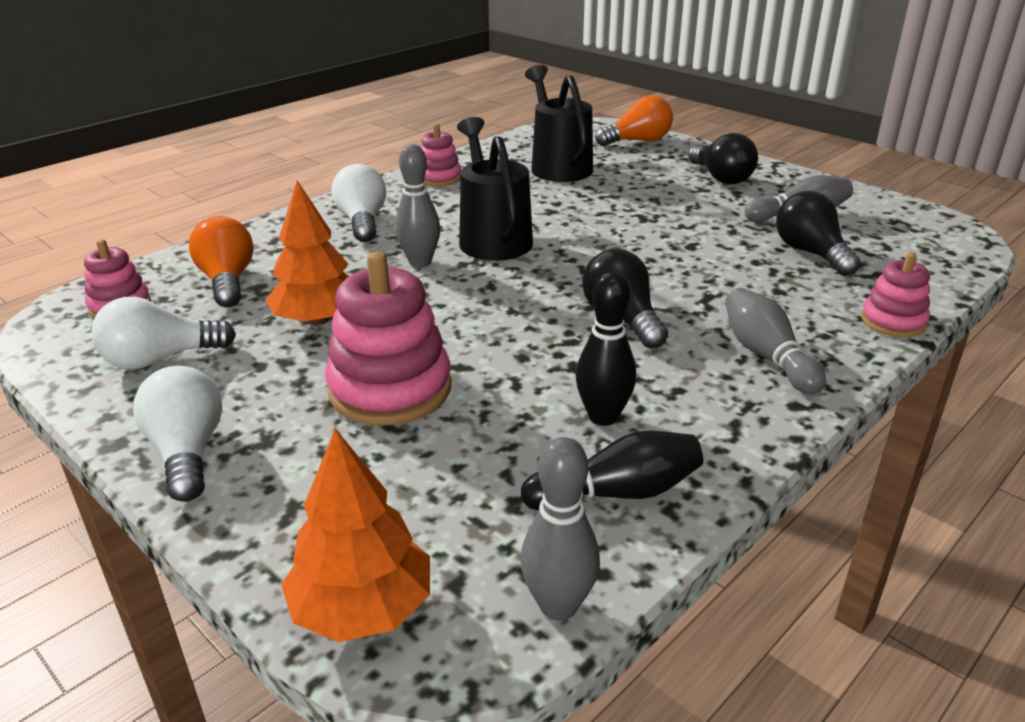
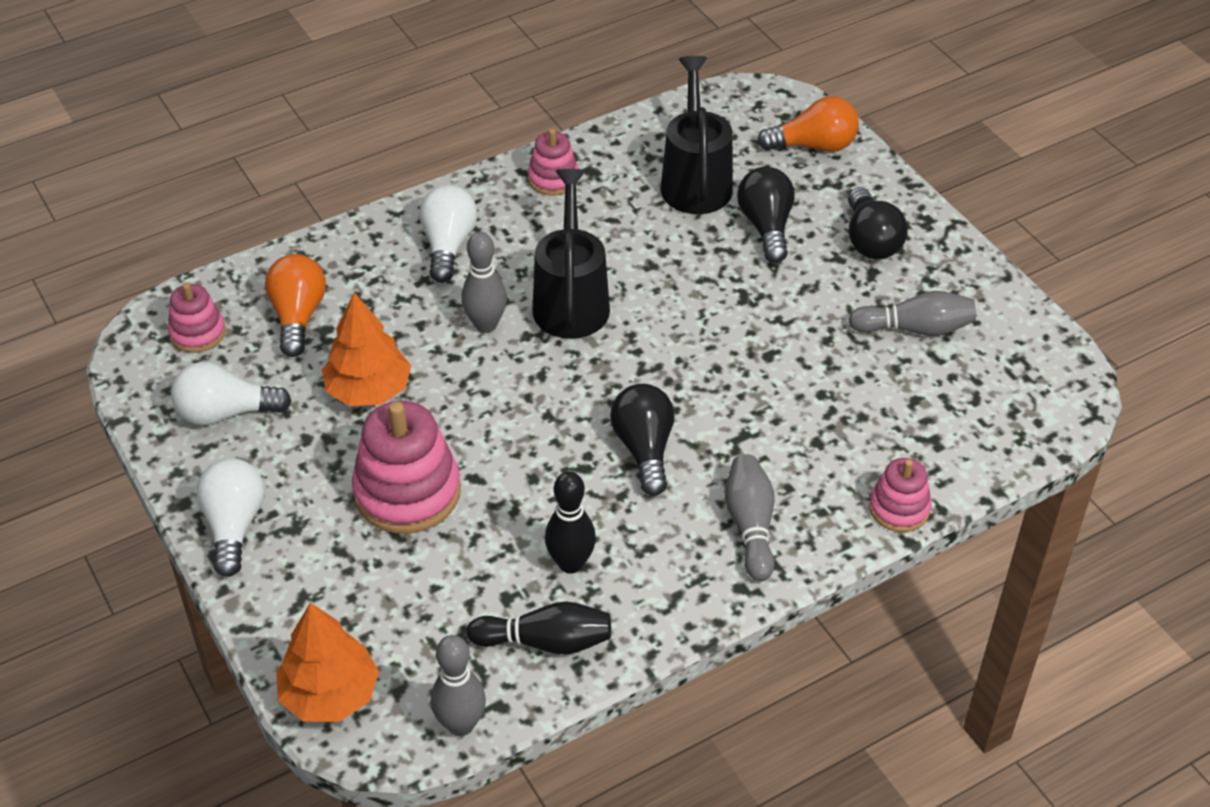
camera: 15 degrees right, 15 degrees up
black light bulb [776,191,861,276] -> black light bulb moved to [737,167,795,263]

